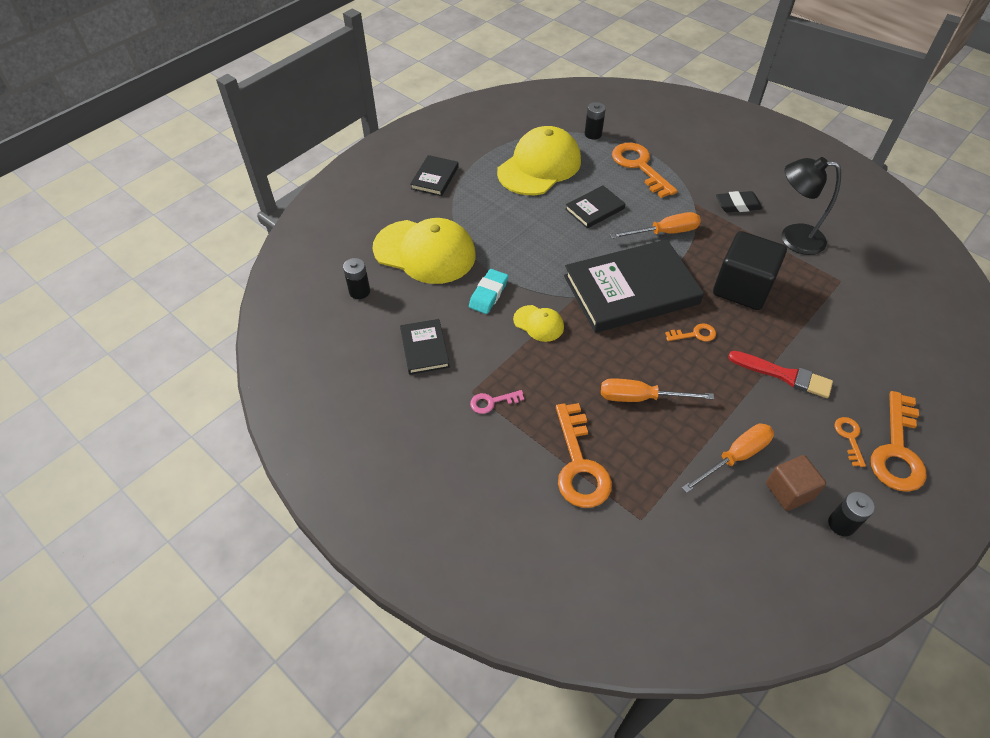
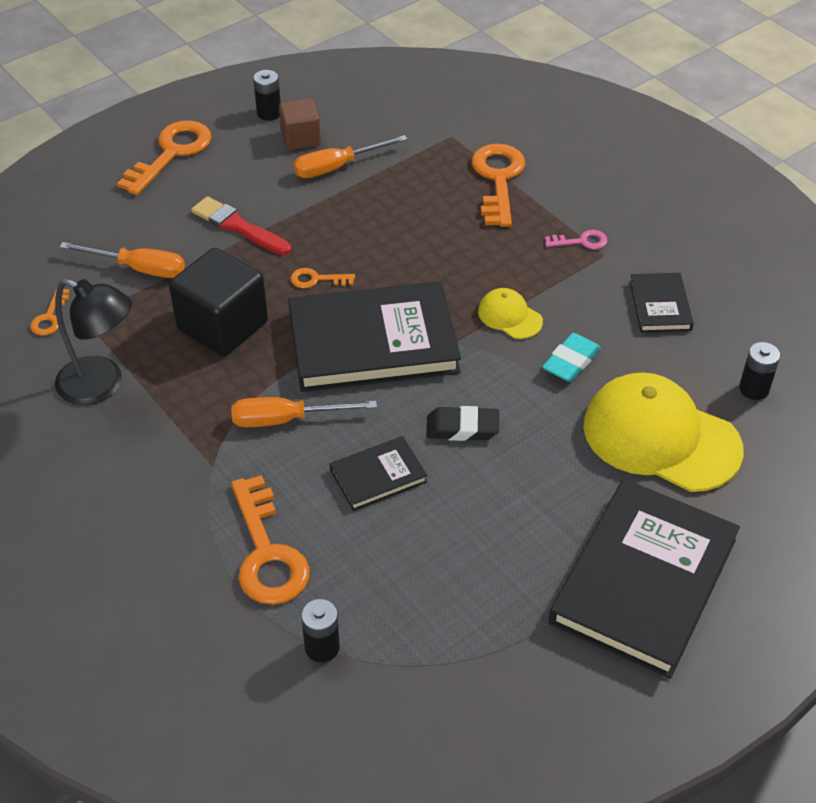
camera: 170 degrees left, 5 degrees down
black book [410,155,459,196] -> black book [548,479,740,679], size x2.11
yellow cap [497,126,581,195] -> none
orange screwdriver [601,378,714,402] -> orange screwdriver moved to [60,242,185,278]
black eraser [716,191,762,213] -> black eraser moved to [426,406,499,441]
orange key [835,417,866,467] -> orange key moved to [30,288,70,336]

